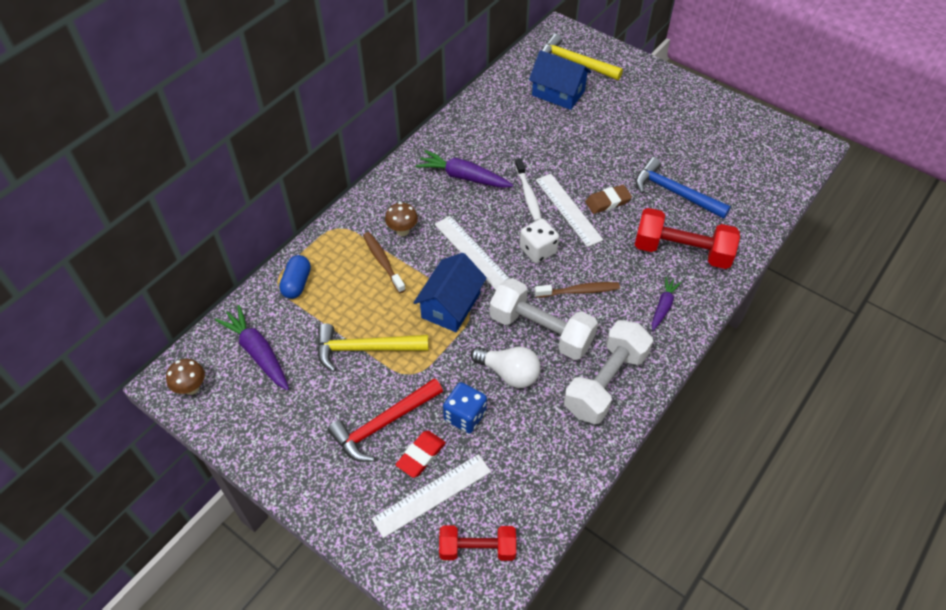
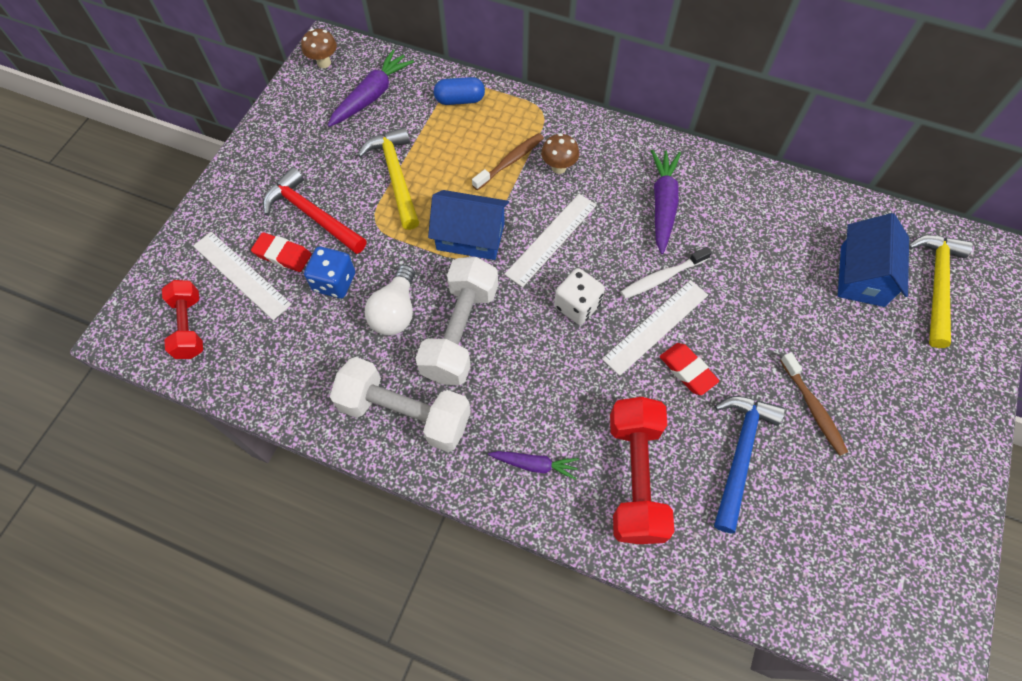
camera: 75 degrees right, 10 degrees up
brown toothbrush [535,282,620,298] -> brown toothbrush moved to [780,352,848,456]
brown eraser [585,185,632,214] -> red eraser [660,343,719,395]

